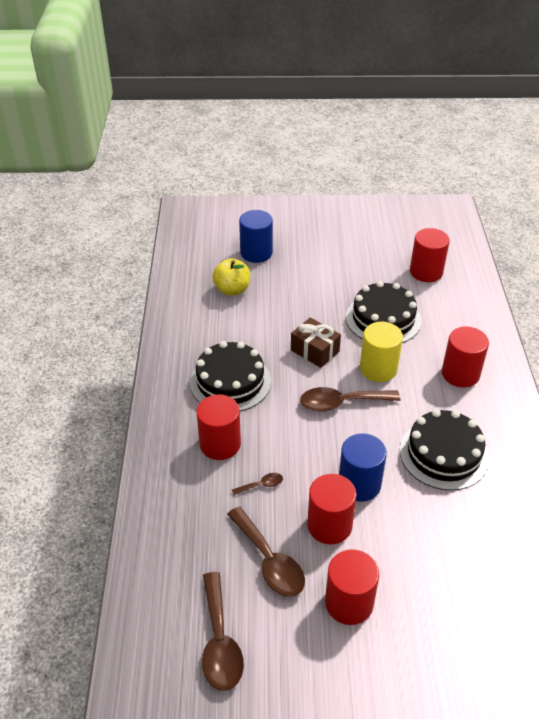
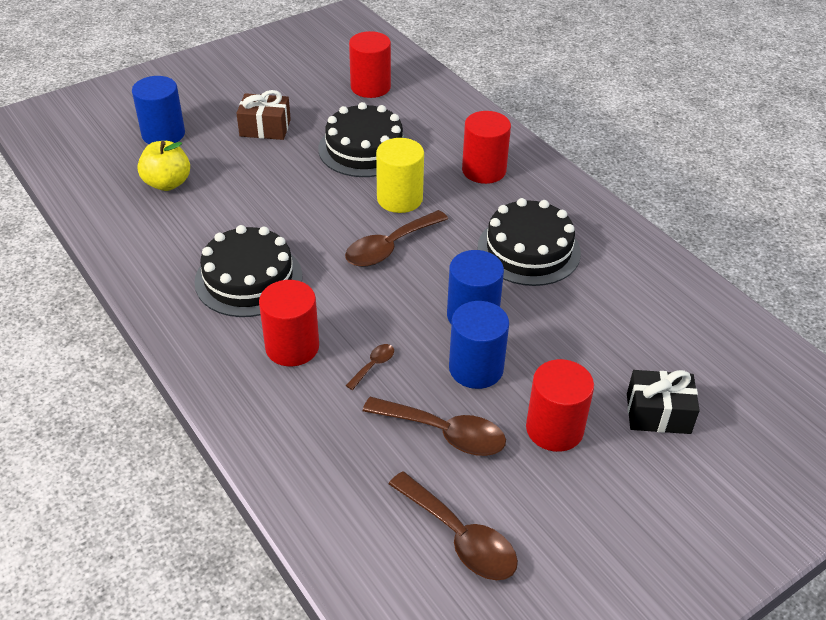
camera: 35 degrees left, 0 degrees up
brown gift [291,317,341,368] -> brown gift moved to [236,90,291,140]
red cylinder [307,474,356,544] -> blue cylinder [449,301,509,389]
none -> black gift [627,370,700,434]

